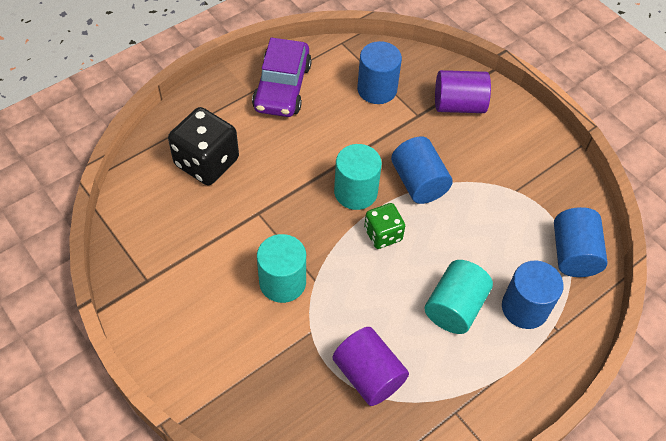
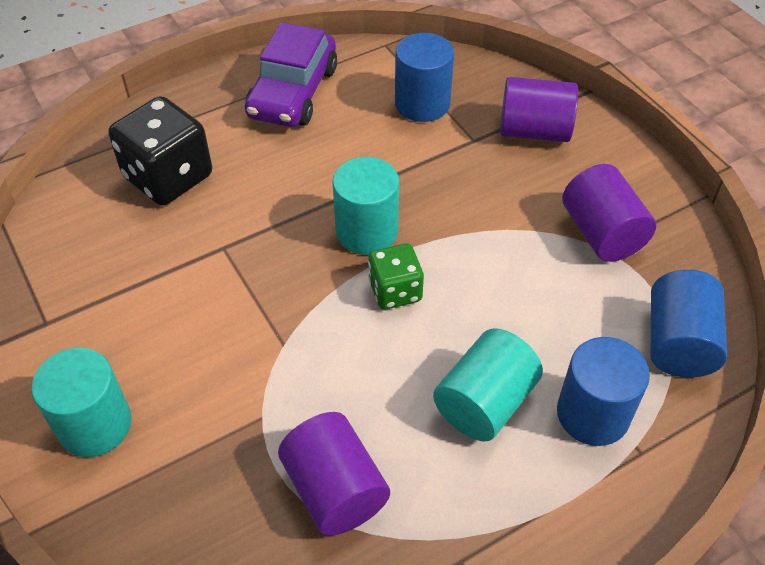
camera: 10 degrees right, 5 degrees down
turquoise cylinder [257,234,306,303] -> turquoise cylinder moved to [31,347,132,457]
blue cylinder [391,136,453,204] -> none
none -> purple cylinder [562,164,656,262]

